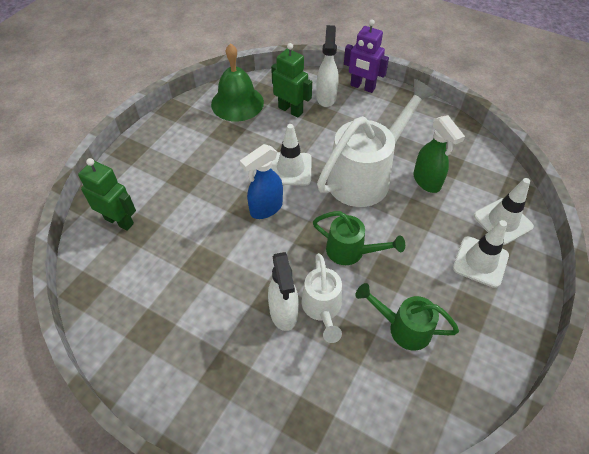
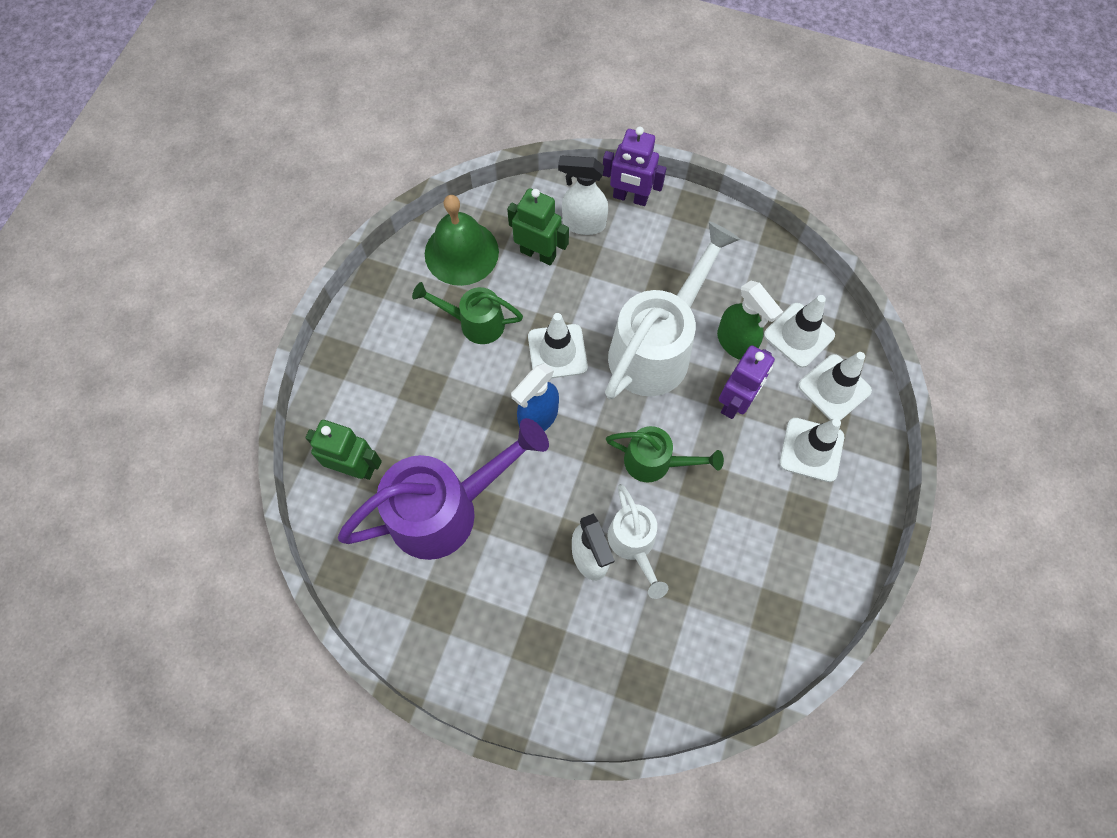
camera: 10 degrees left, 15 degrees up
white spray bottle [316,25,339,107] -> white spray bottle turned 75 degrees counterclockwise [558,156,608,235]
green watering can [355,283,459,351] -> green watering can moved to [412,282,523,344]
none -> purple watering can [338,418,549,560]
none -> purple robot [719,345,775,419]
none -> white traffic cone [764,295,835,368]

